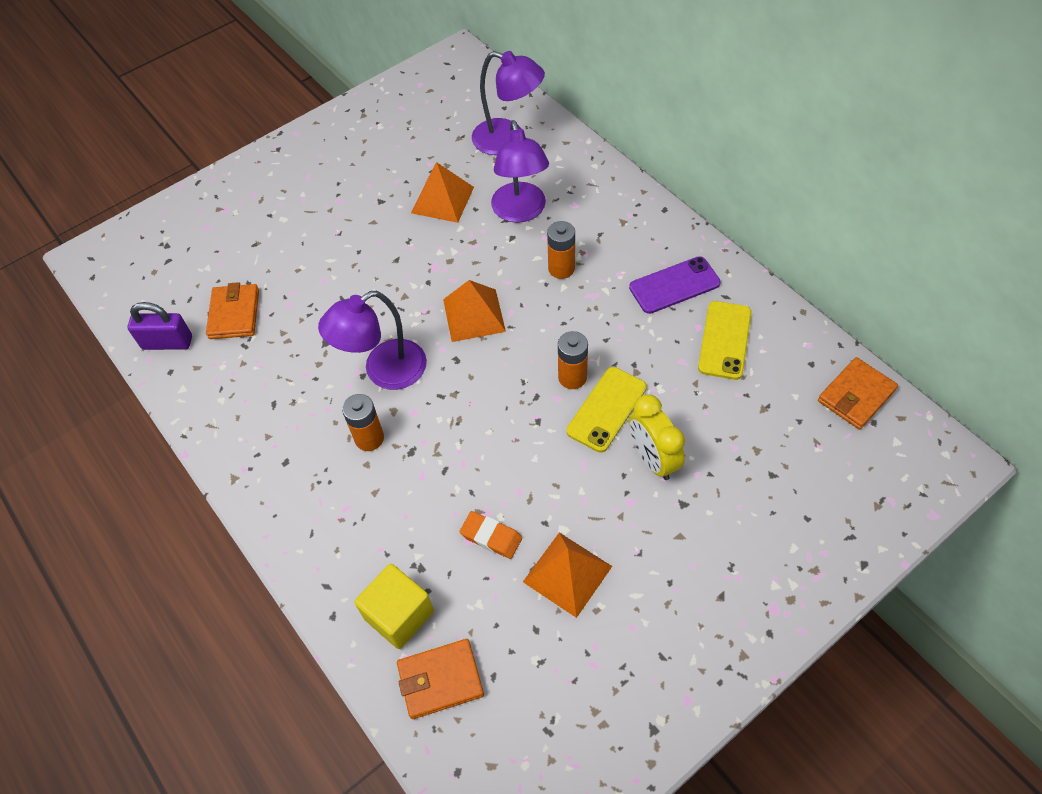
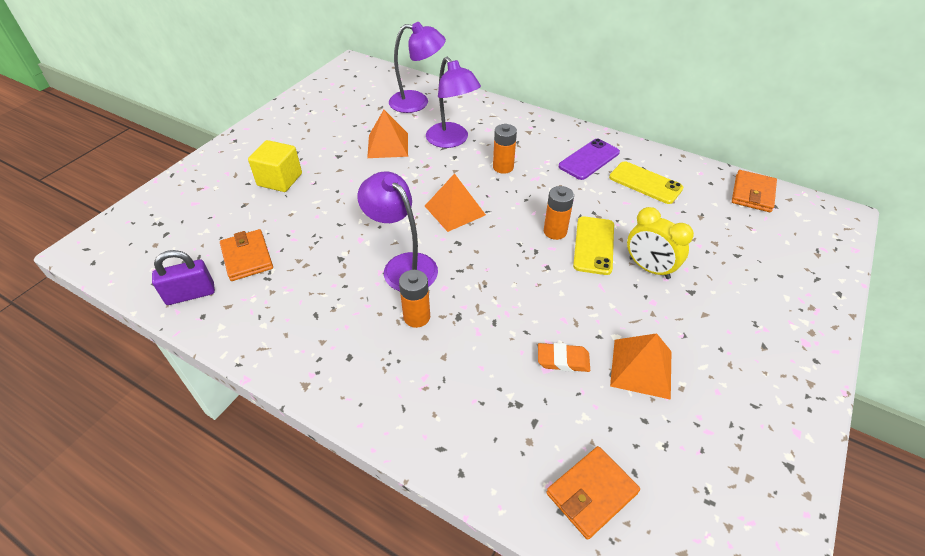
camera: 25 degrees left, 10 degrees down
purple lamp [318,291,427,390] -> purple lamp turned 105 degrees clockwise [357,171,438,291]
yellow cube [354,564,434,649] -> yellow cube moved to [248,140,302,192]
yellow phone [698,301,752,380] -> yellow phone turned 45 degrees counterclockwise [609,161,684,204]

